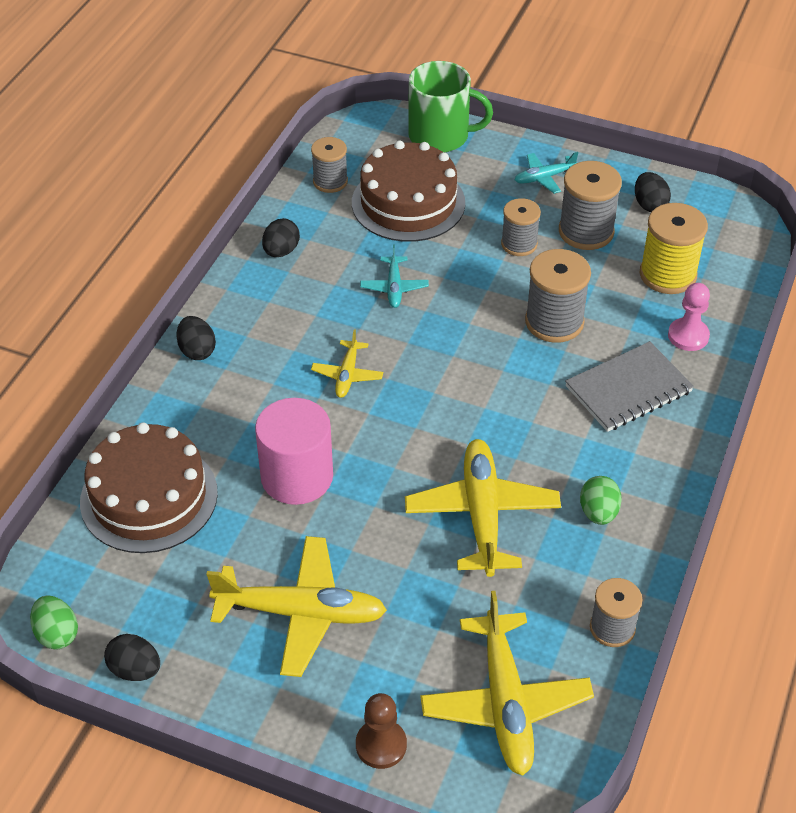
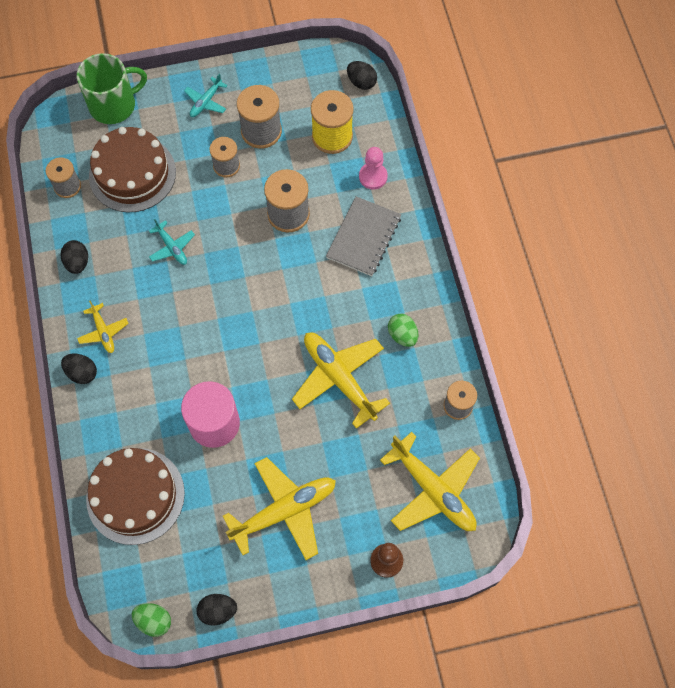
camera: 35 degrees left, 20 degrees up
yellow plane [311,329,383,398] -> yellow plane moved to [77,301,129,353]
black egg [635,172,671,212] -> black egg moved to [347,61,377,90]

